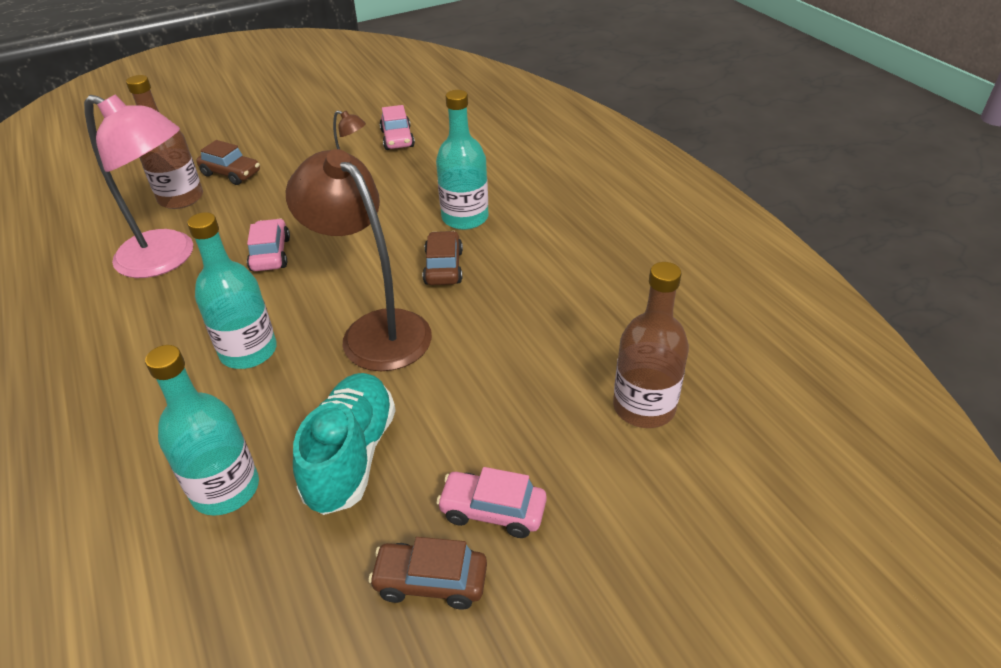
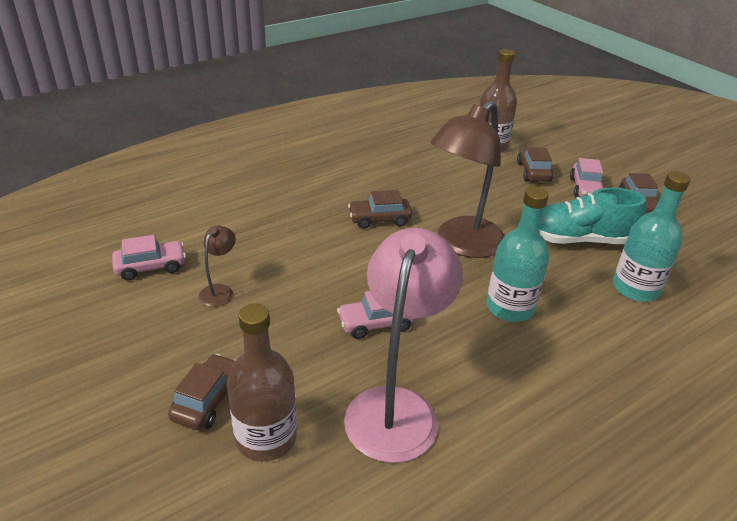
camera: 100 degrees left, 5 degrees down
turquoise bottle [436,90,488,230] -> none
none -> brown car [517,147,553,182]

